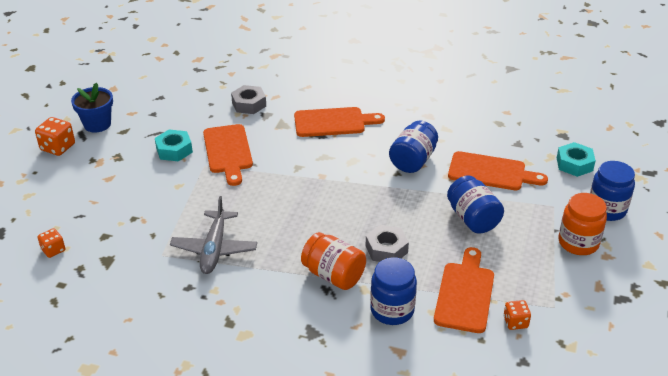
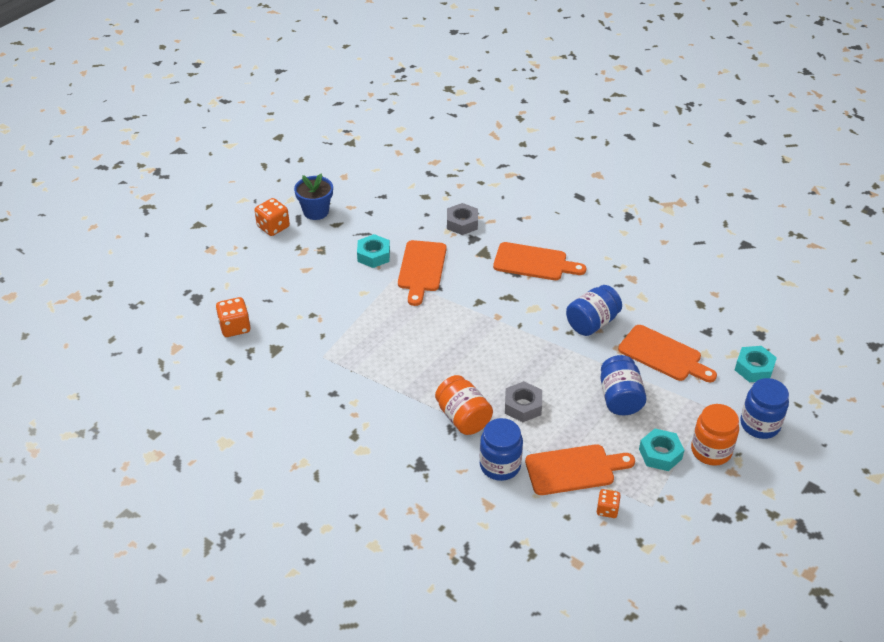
camera: 20 degrees right, 5 degrees up
orange dice [37,228,65,258] -> orange dice [216,297,251,337], size x1.58
grey plane [170,196,257,274] -> none
orange cutting board [434,247,494,333] -> orange cutting board turned 45 degrees clockwise [525,444,635,495]
none -> turquoise nut [639,429,684,471]

